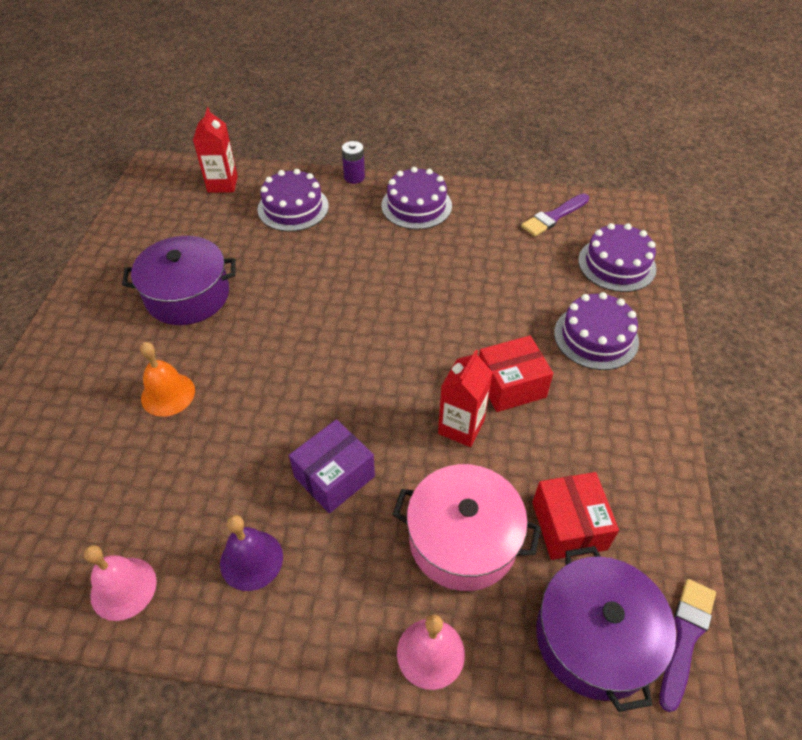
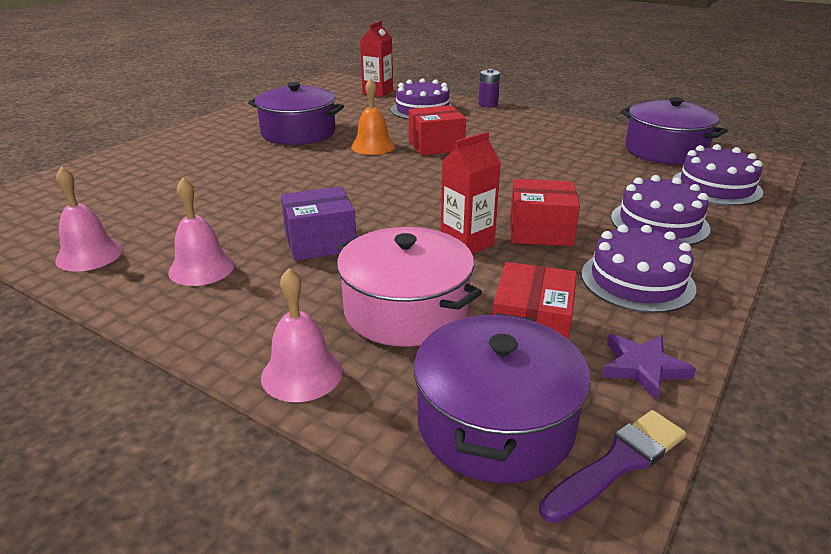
camera: 25 degrees right, 20 degrees down
orange bell [140,342,195,417] -> orange bell moved to [351,78,395,155]
purple bell [220,515,283,591] -> pink bell [168,178,235,286]
purple cake [381,167,452,230] -> purple cake moved to [581,225,696,313]
purple brush [521,193,589,236] -> purple pot [621,97,728,165]
none -> red box [409,105,466,156]
none -> purple star [602,334,696,401]

